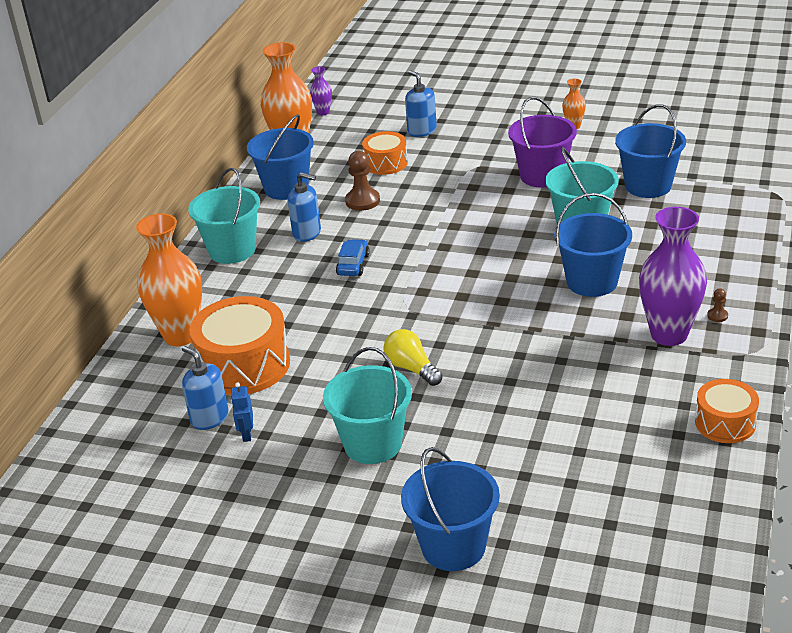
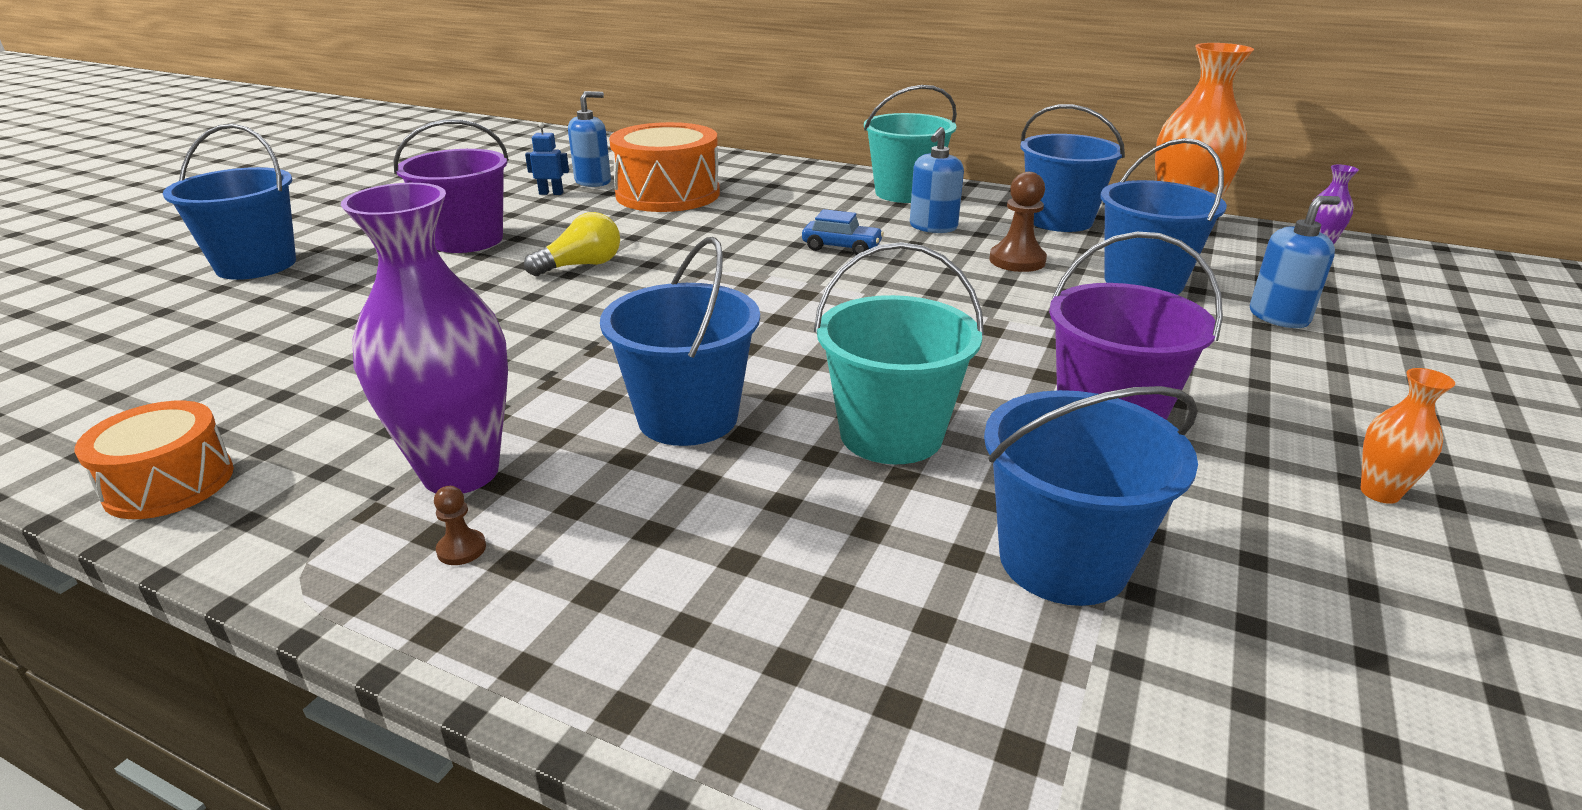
camera: 95 degrees right, 5 degrees down
orange vase [136,213,202,346] -> none
turquoise bucket [323,347,412,464] -> purple bucket [394,119,509,253]
orange drum [362,131,408,175] -> blue bucket [1100,138,1227,295]

